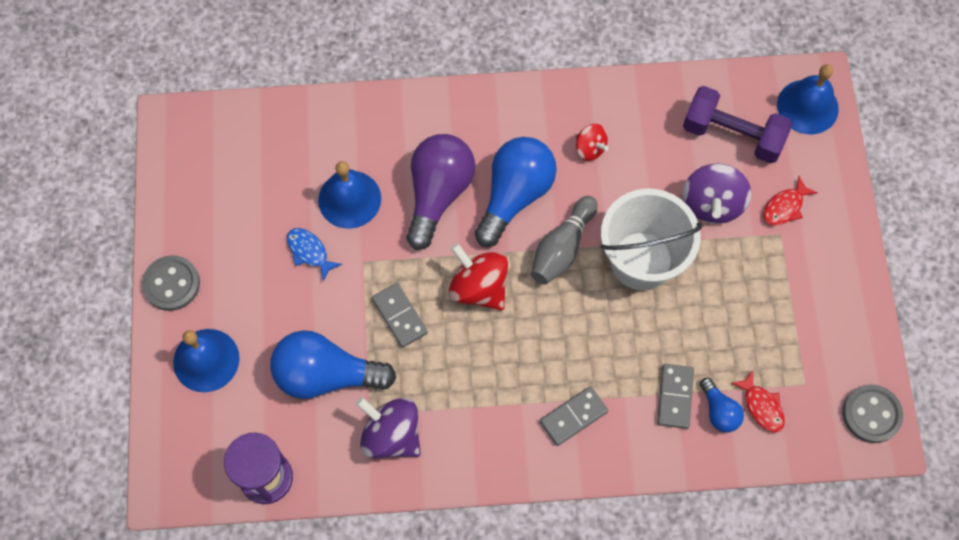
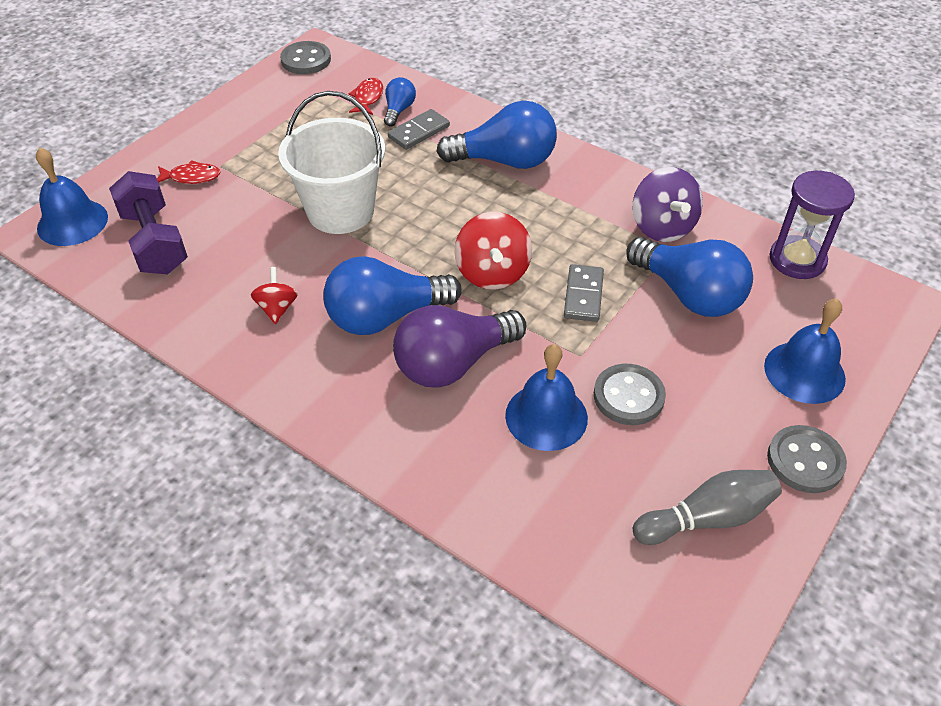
camera: 140 degrees left, 20 degrees down
blue fish [287,228,342,281] -> grey button [594,364,666,425]
grey bowling pin [531,196,598,285] -> grey bowling pin moved to [633,470,782,545]
grey domino [540,386,608,446] -> blue light bulb [436,101,557,169]
purple spinning top [682,163,751,224] -> none

